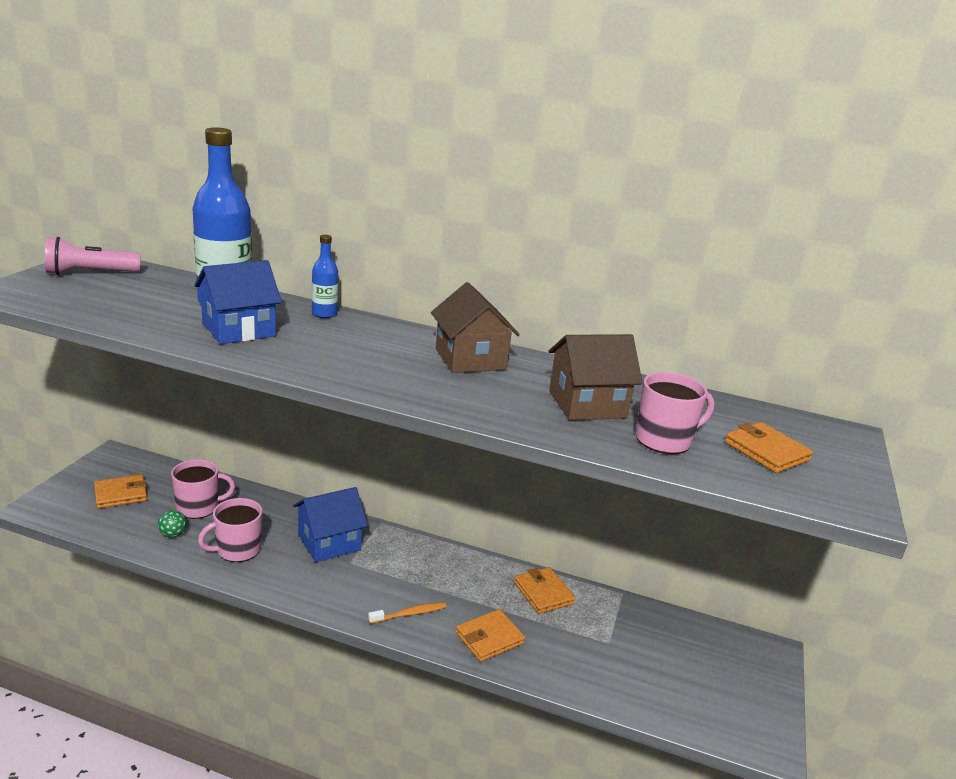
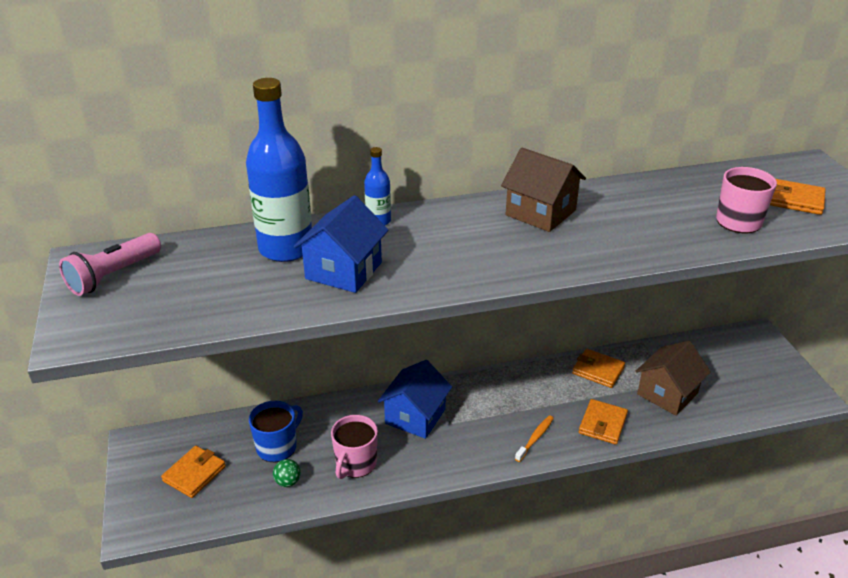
camera: 30 degrees left, 10 degrees up
pink mug [171,459,235,519] -> blue mug [249,401,303,462]
brown house [549,334,642,420] -> brown house moved to [636,341,711,416]

